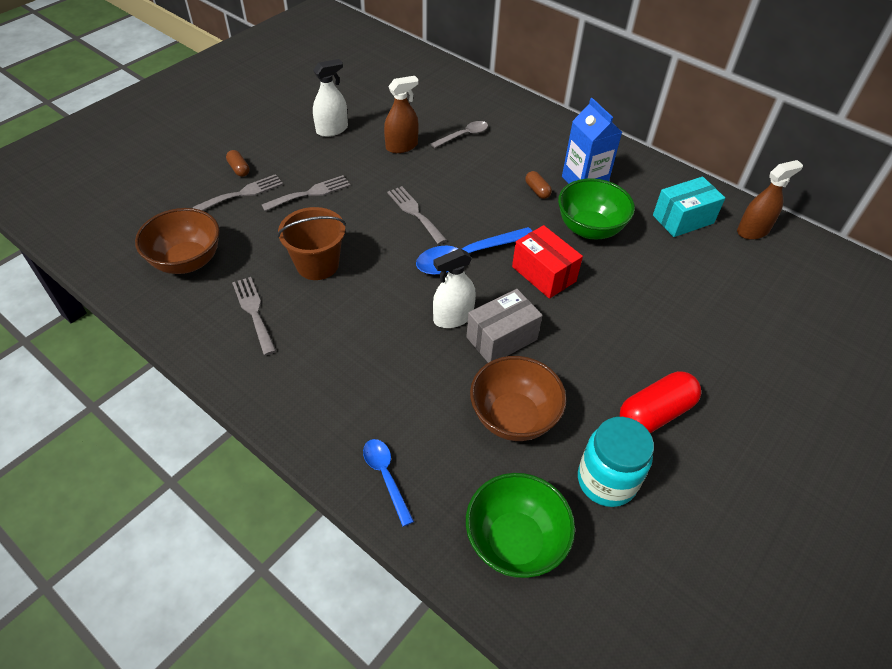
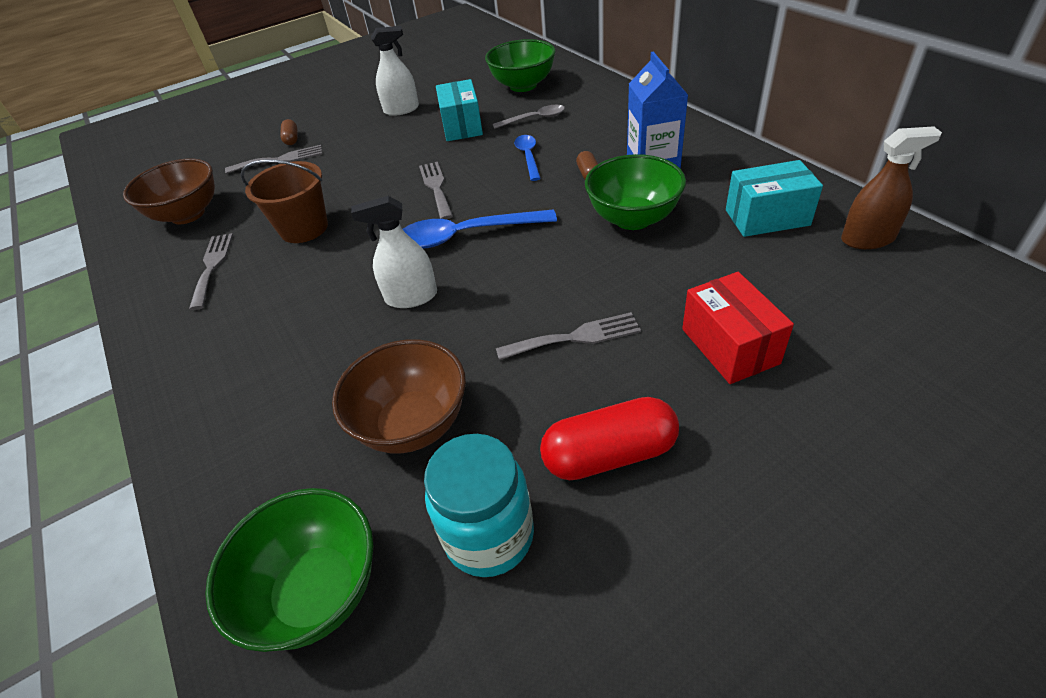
camera: 25 degrees right, 5 degrees down
grey fork [262,175,351,211] -> grey fork moved to [496,312,641,360]
blue spoon [363,439,414,527] -> blue spoon moved to [514,135,541,181]
brown spray bottle [384,76,419,153] -> turquoise box [436,79,483,141]
grey box [466,289,543,363] -> none
red box [512,225,583,299] -> red box moved to [682,272,794,384]
none -> green bowl [485,39,556,92]

